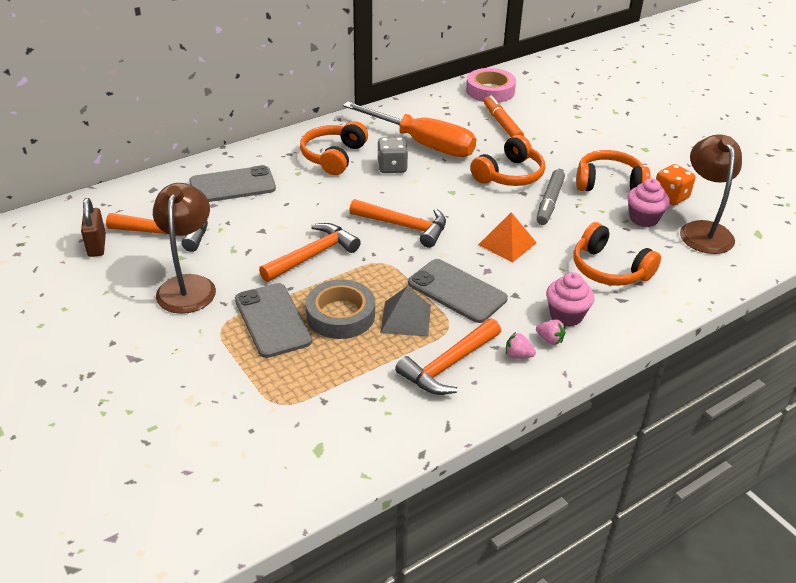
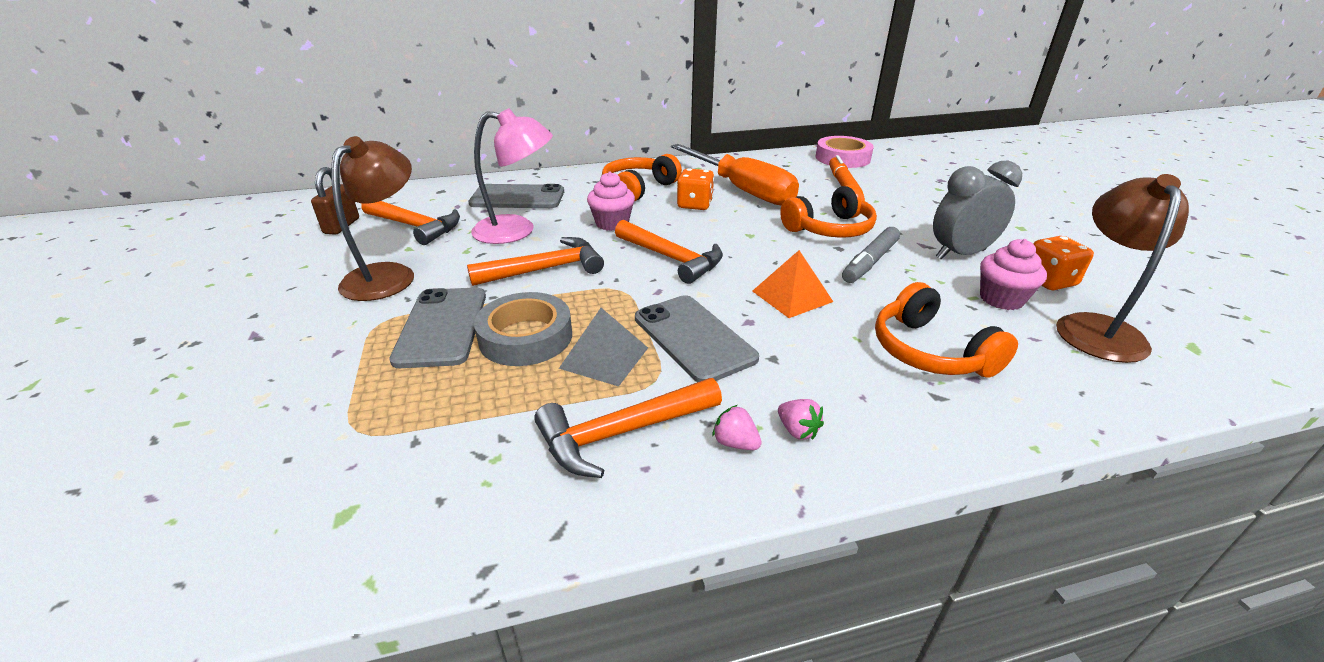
camera: 20 degrees right, 5 degrees down
grey dice [377,137,408,173] -> orange dice [677,168,714,210]
pink cupcake [546,272,594,327] -> pink cupcake moved to [587,172,635,231]
orange headphones [576,150,651,191] -> grey clock [933,161,1022,260]
none -> pink lamp [471,108,553,244]

